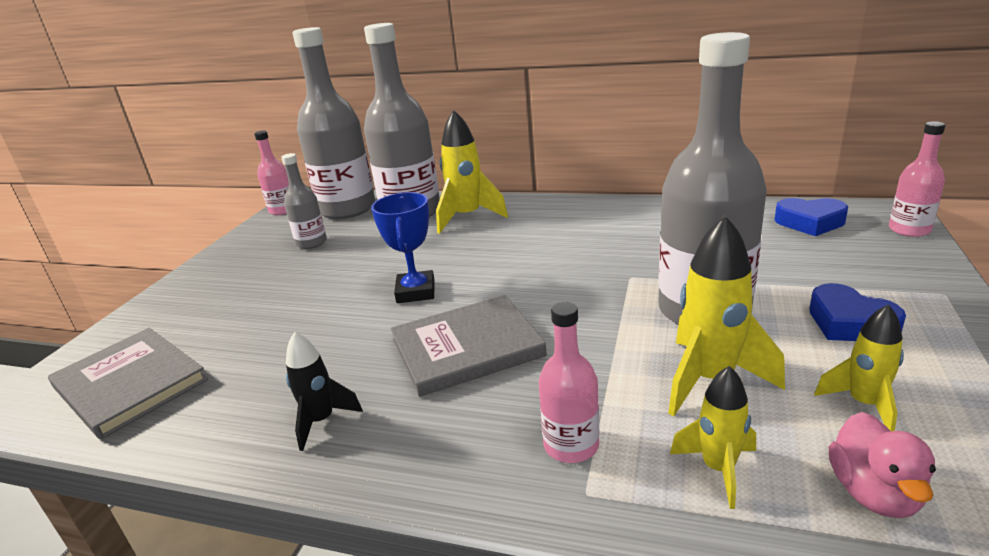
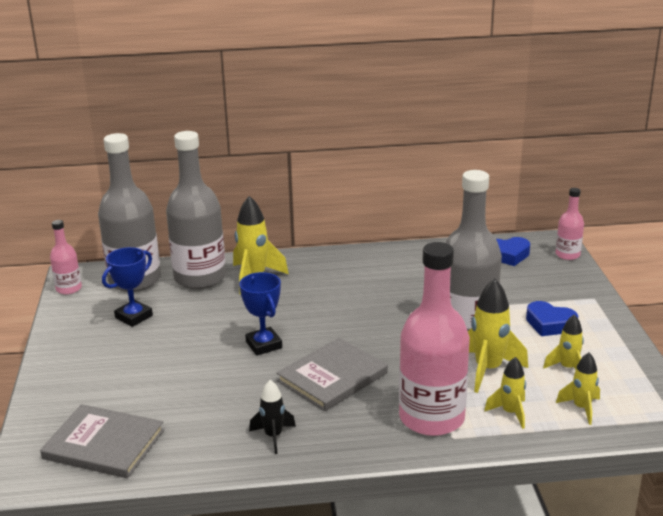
camera: 25 degrees left, 0 degrees up
grey bottle [281,153,327,249] -> blue trophy [102,247,153,327]
pink bottle [539,302,599,463] -> pink bottle [399,242,470,436], size x2.07
pink duck [829,412,936,518] -> yellow rocket [556,352,600,425]

